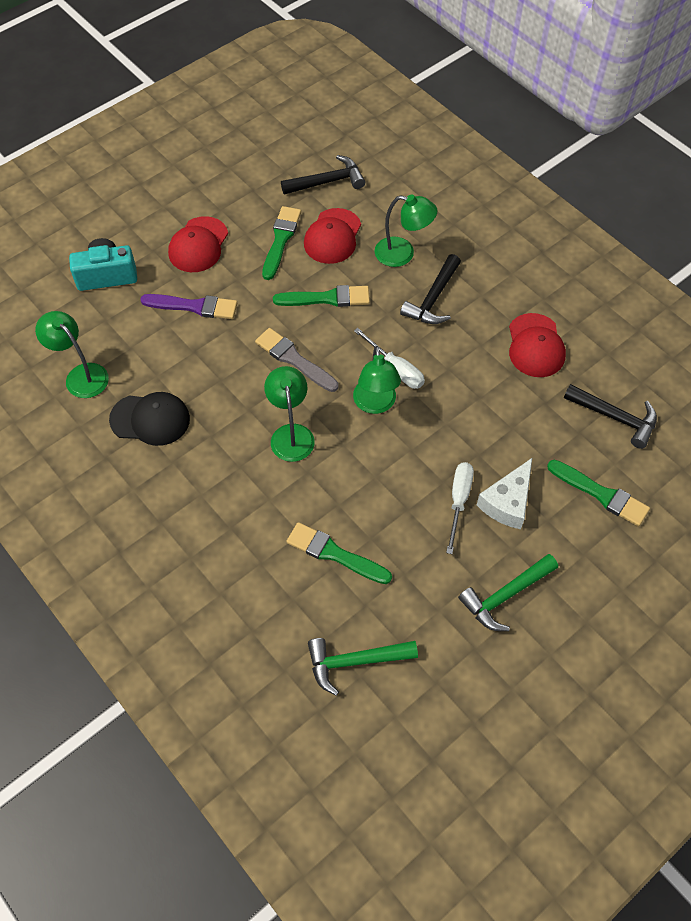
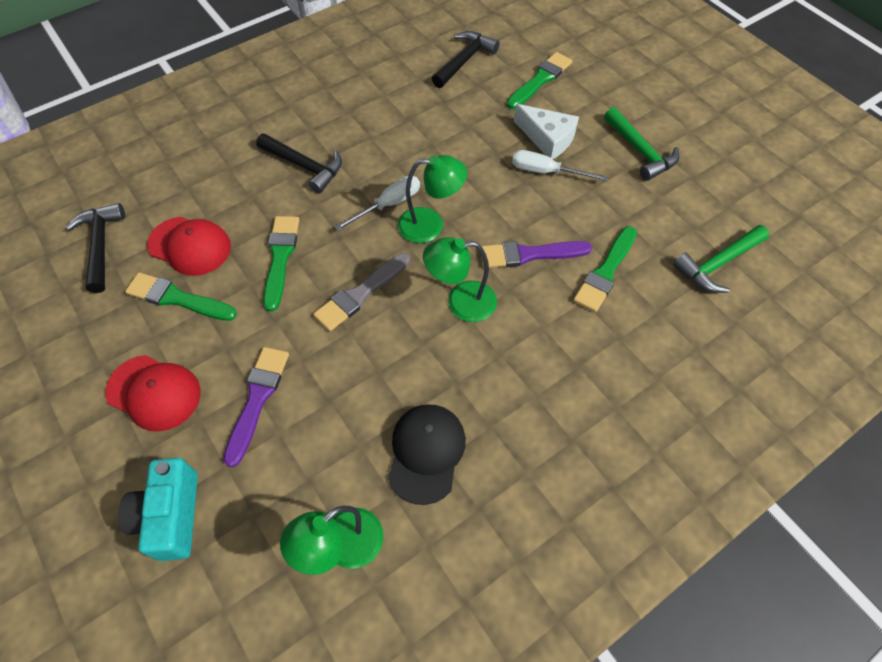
camera: 85 degrees left, 0 degrees up
green hammer [308,638,418,696] -> green hammer turned 60 degrees clockwise [673,225,769,293]
green lamp [375,194,437,267] -> none
red cap [509,313,566,377] -> none
none -> purple brush [481,241,592,268]

